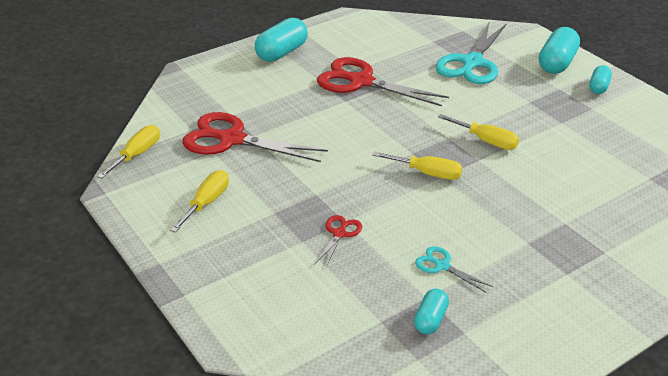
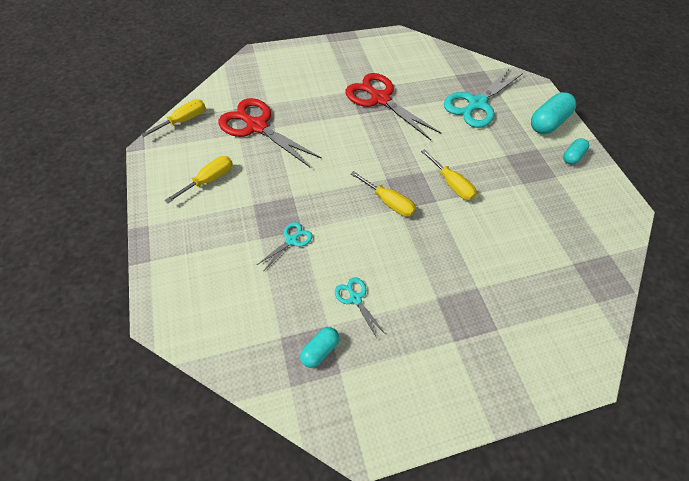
camera: 15 degrees right, 20 degrees up
turquoise capsule [255,18,308,62] -> none
red scissors [314,215,362,268] -> turquoise scissors [257,222,312,270]

